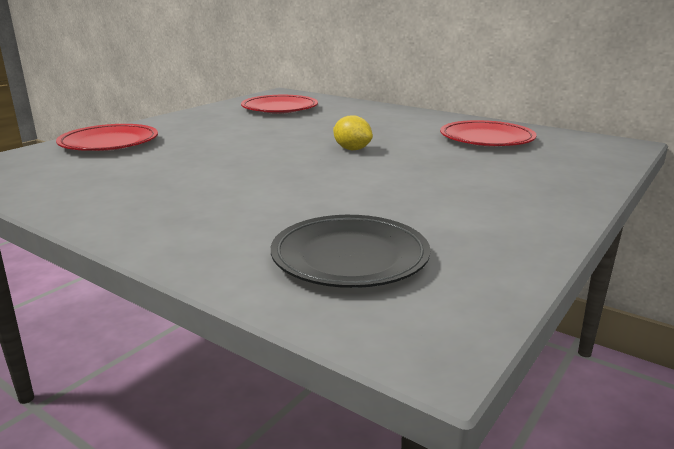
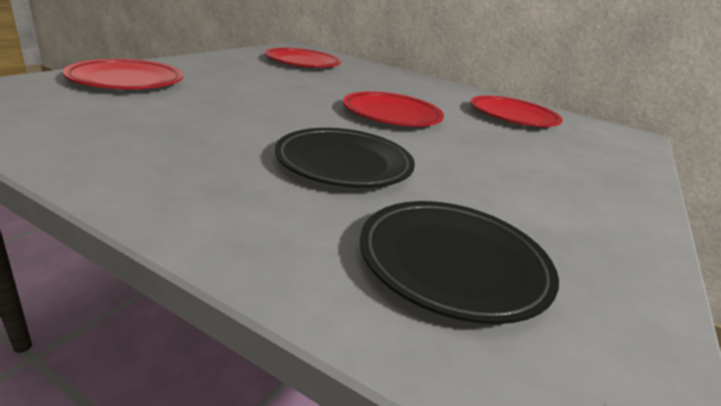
camera: 10 degrees left, 5 degrees up
yellow lemon [333,115,373,150] -> red plate [343,91,444,126]
none -> black plate [275,128,415,188]

